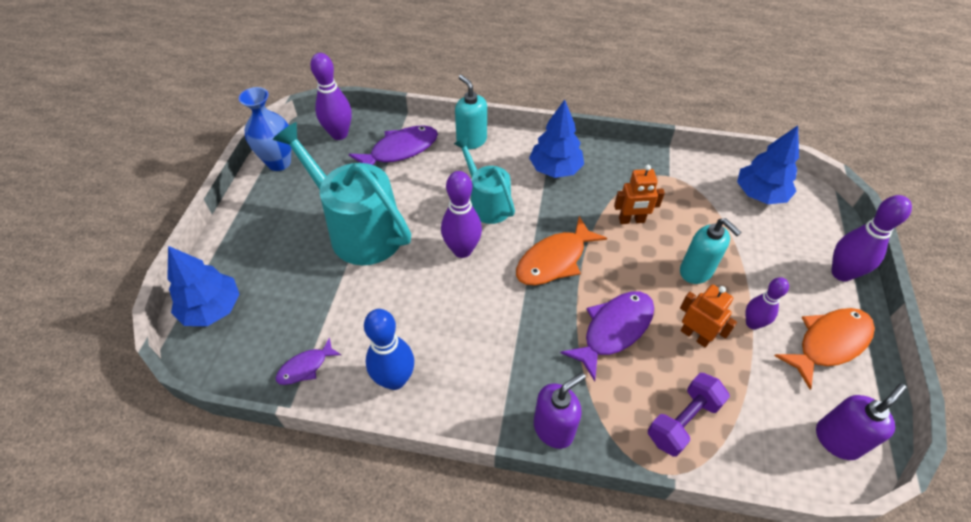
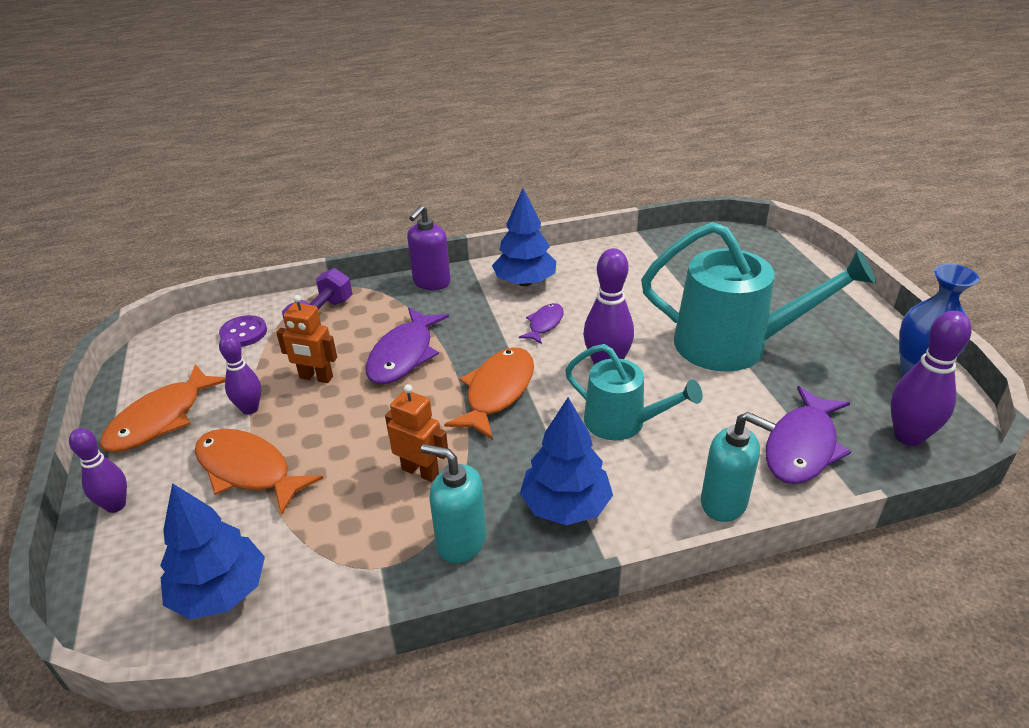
camera: 155 degrees right, 15 degrees down
blue tree [167,246,240,326] -> blue tree moved to [492,188,556,286]
purple fish [276,337,341,385] -> purple fish moved to [519,303,564,344]
blue bowling pin [364,309,414,390] -> none
orange robot [614,165,665,224] -> orange robot turned 60 degrees clockwise [385,384,448,482]
turquoise soap dispenser [680,218,741,284] -> turquoise soap dispenser moved to [421,444,486,563]
purple soap dispenser [816,384,906,460] -> none
purple bowling pin [831,195,912,282] -> purple bowling pin [69,428,127,513], size x0.65
none -> orange fish [195,429,323,515]
none -> purple button [219,315,267,347]

